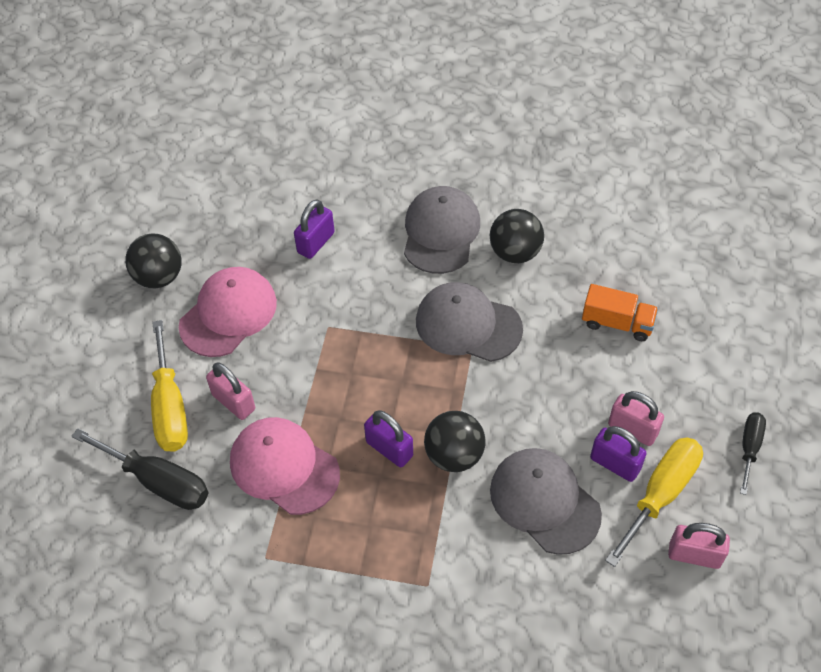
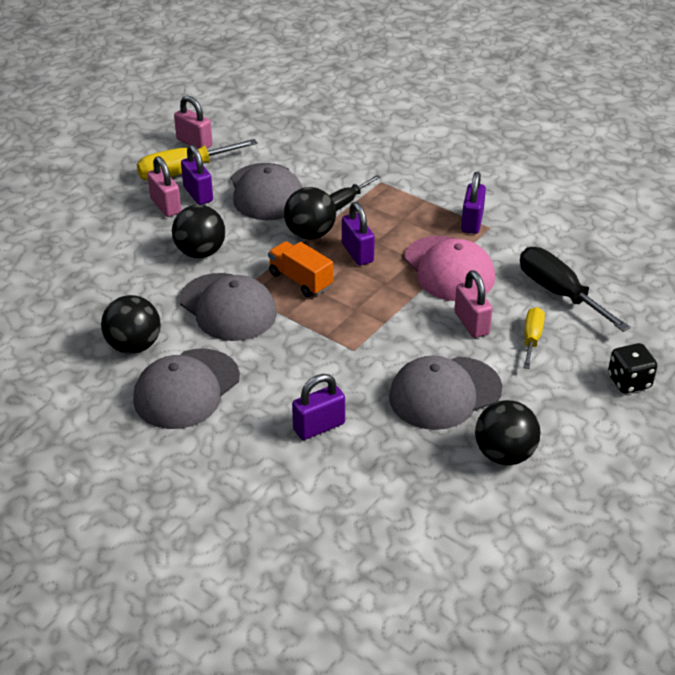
camera: 155 degrees left, 15 degrees down
yellow screwdriver [151,320,188,452] -> yellow screwdriver [523,307,545,369], size x0.59
pink cap [179,267,277,357] -> grey cap [389,356,502,430]
orange truck [582,284,658,341] -> orange truck moved to [268,241,333,297]
black screwdriver [740,412,766,495] -> black screwdriver moved to [329,175,381,211]
none -> black ball [172,205,226,258]
none -> purple padlock [461,172,486,234]
none -> black dice [608,343,657,393]

